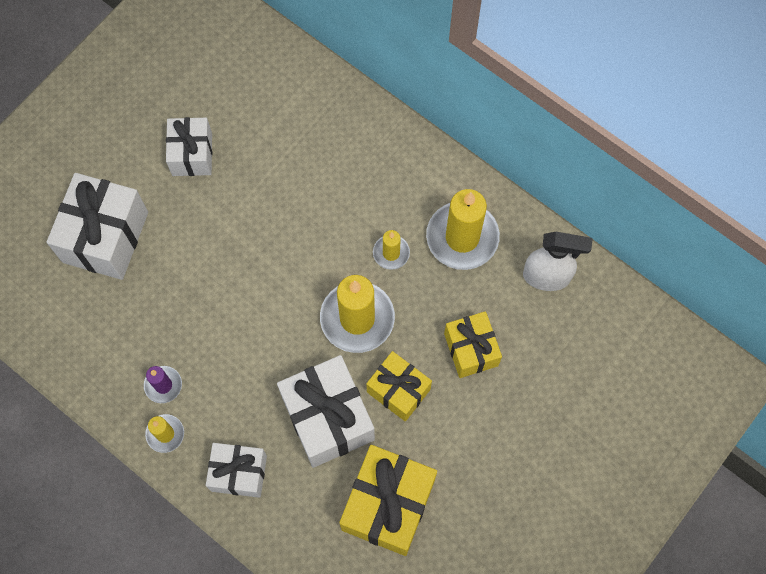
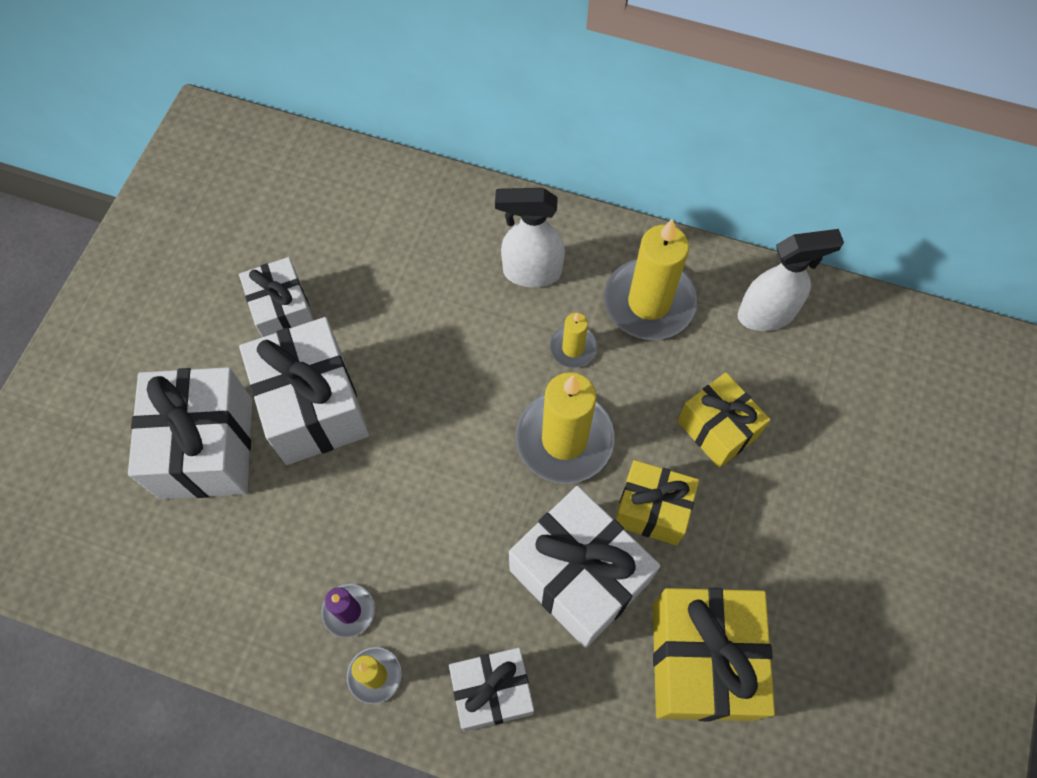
camera: 20 degrees left, 5 degrees down
none -> white gift [239,317,369,465]
none -> white spray bottle [495,188,565,287]

